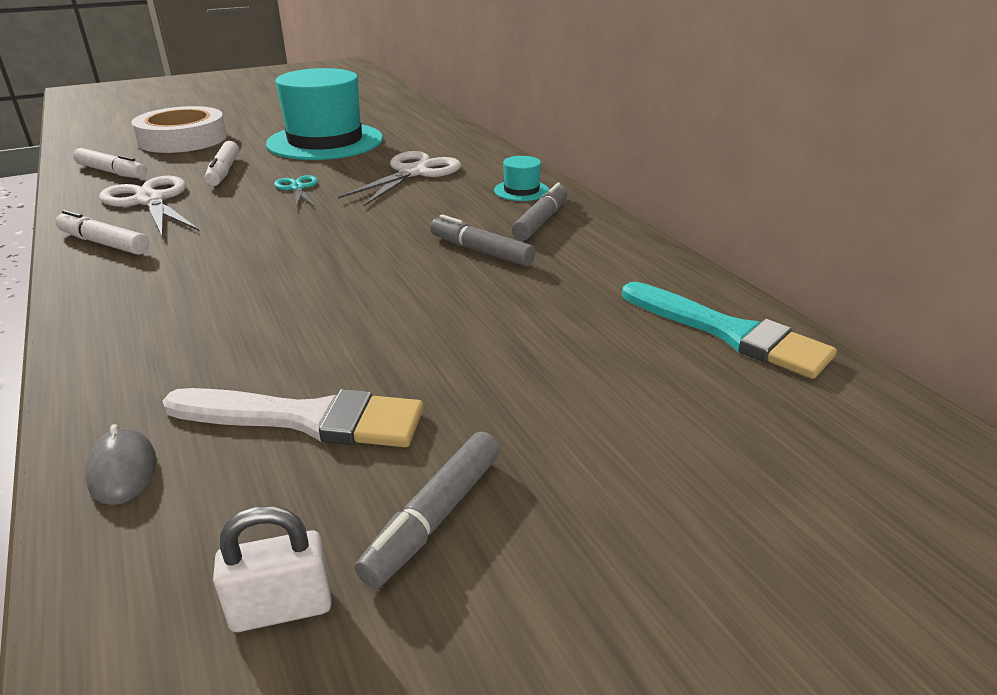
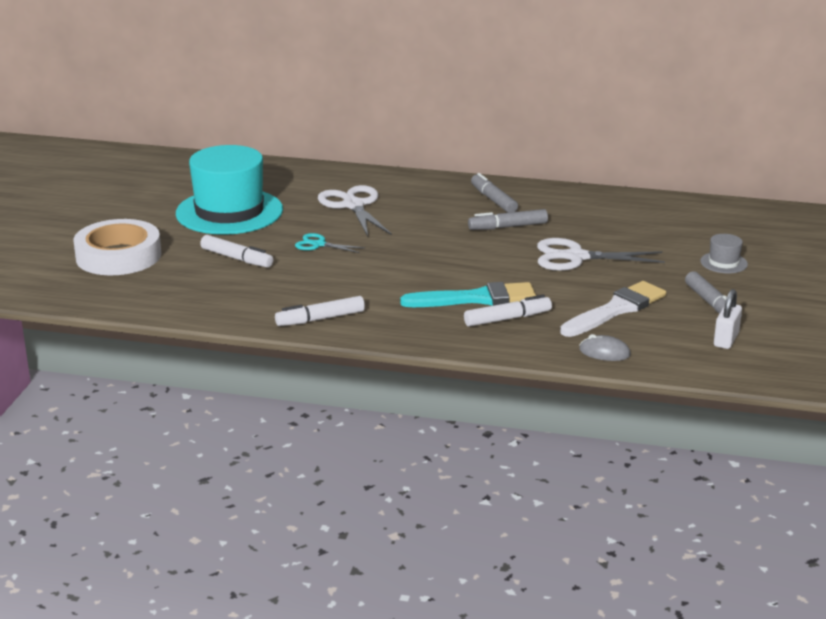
camera: 50 degrees left, 5 degrees down
white marker [73,148,147,179] -> white marker moved to [464,295,552,327]
white scissors [99,176,199,236] -> white scissors moved to [537,238,665,271]
turquoise hat [494,156,549,201] -> none
turquoise brush [622,282,837,379] -> turquoise brush moved to [400,282,536,307]
none -> grey hat [700,234,748,273]

